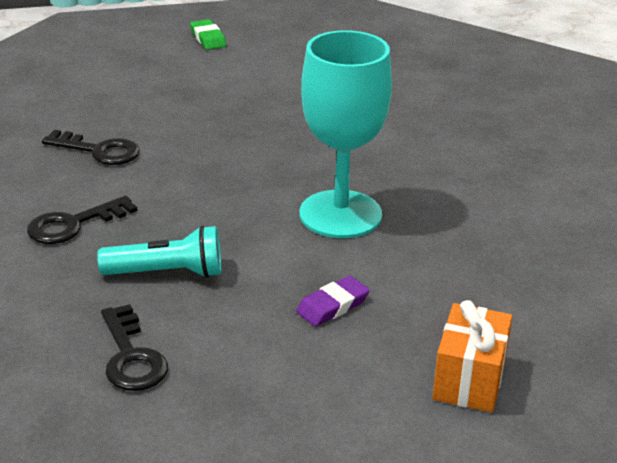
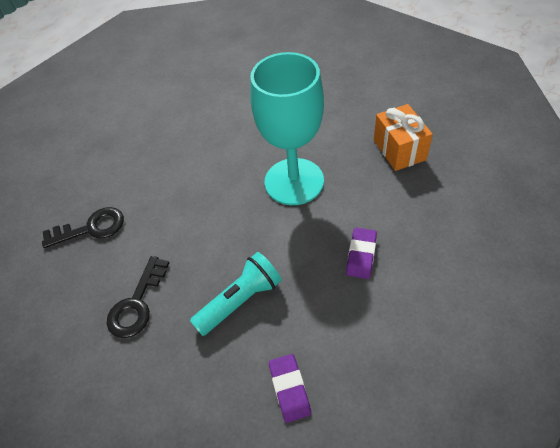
camera: 30 degrees left, 20 degrees up
black key [101,304,168,391] -> purple eraser [269,354,311,423]
green eraser [190,19,227,50] -> none
orange gift [432,300,512,413] -> orange gift moved to [374,104,433,171]

